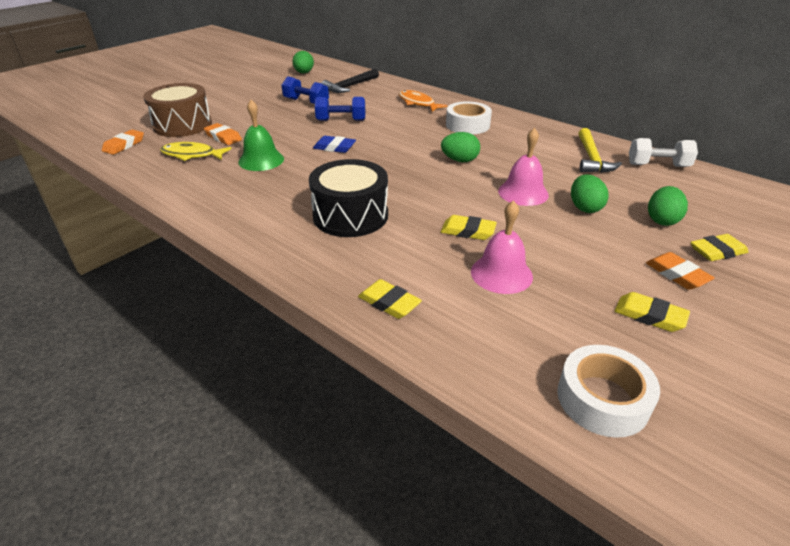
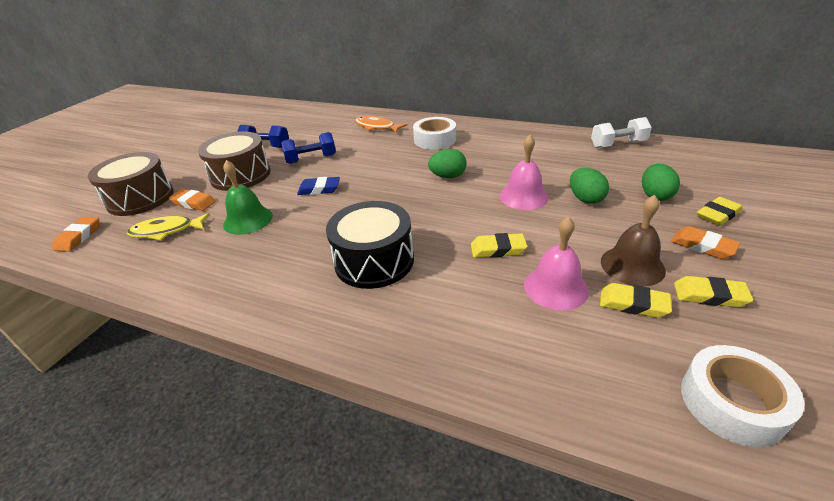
camera: 15 degrees left, 0 degrees up
green egg [293,51,314,73] -> none
black hammer [321,69,379,93] -> none
yellow eraser [358,279,422,319] -> yellow eraser moved to [600,283,672,318]
yellow hammer [578,128,622,173] -> none
none -> brown drum [198,131,270,191]
none -> brown bell [601,195,666,287]

